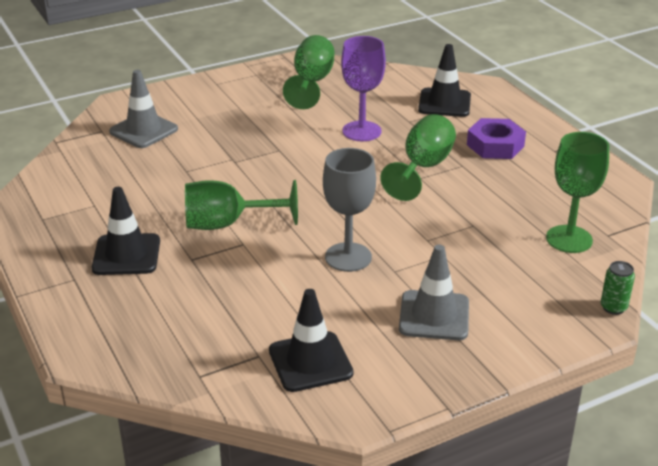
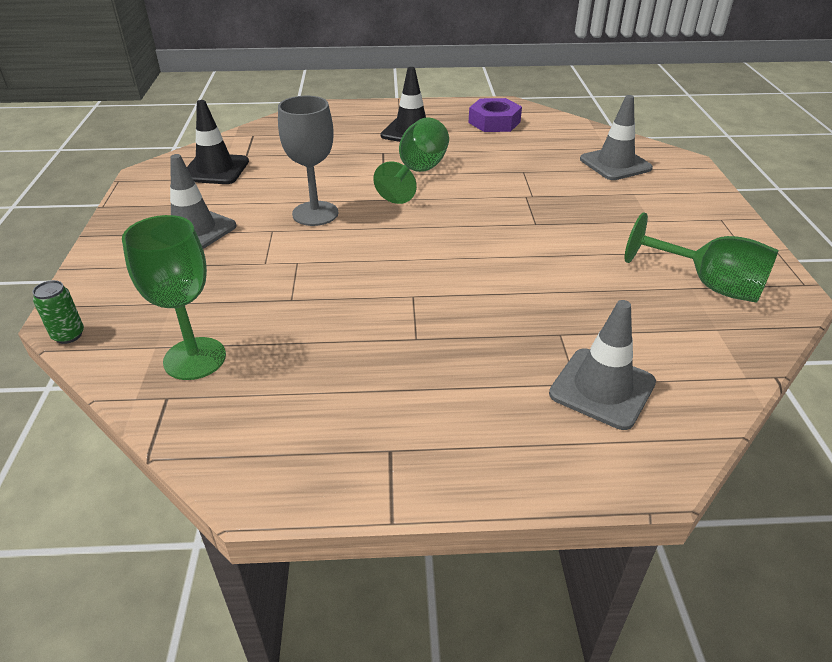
camera: 115 degrees right, 5 degrees up
purple goblet [341,36,386,141] -> none
green goblet [380,114,456,201] -> none
black traffic cone [418,44,471,117] -> grey traffic cone [549,300,656,430]
purple nut [467,118,526,159] -> purple nut moved to [468,98,522,132]

